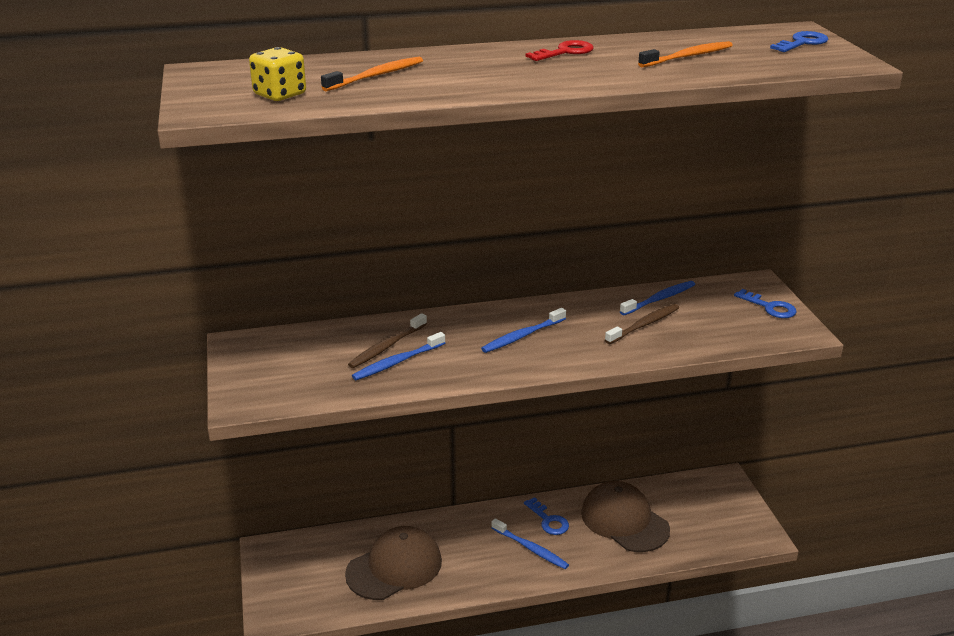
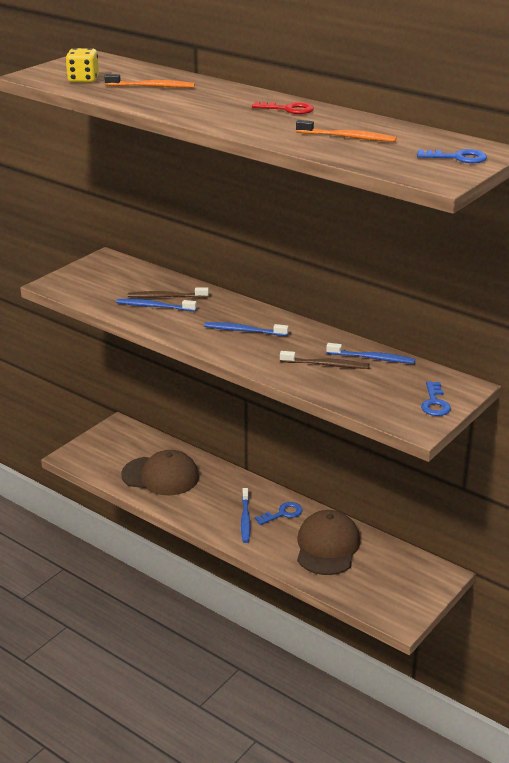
camera: 50 degrees right, 0 degrees up
blue key [524,497,569,535] -> blue key turned 135 degrees counterclockwise [255,502,303,525]

